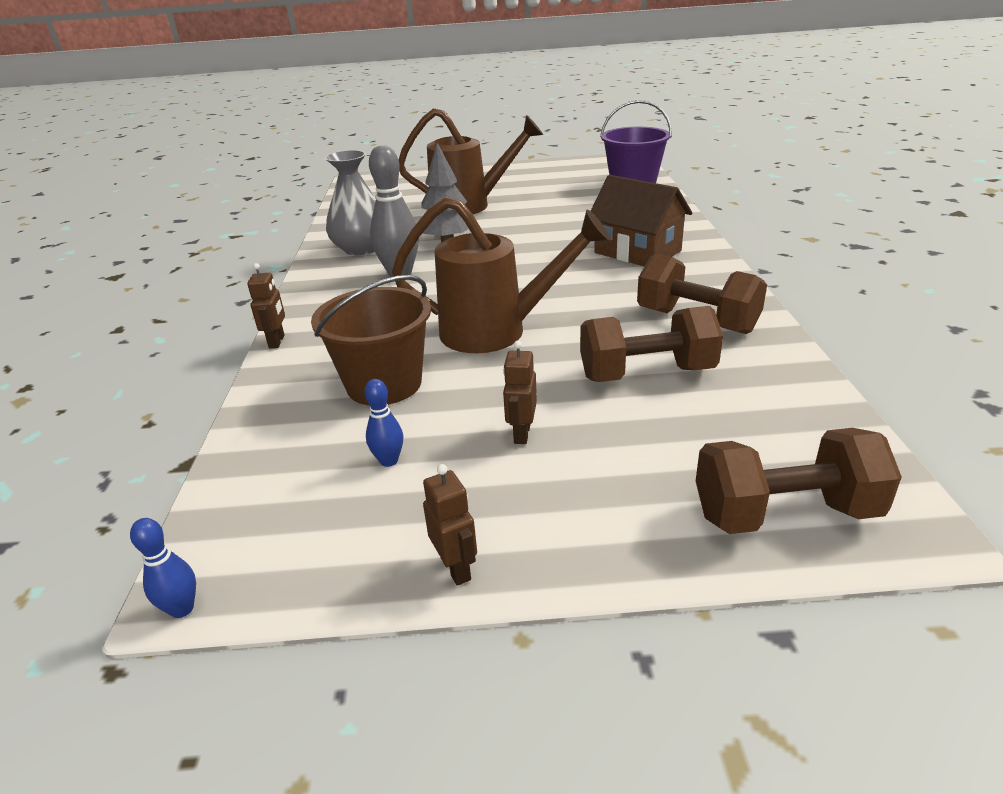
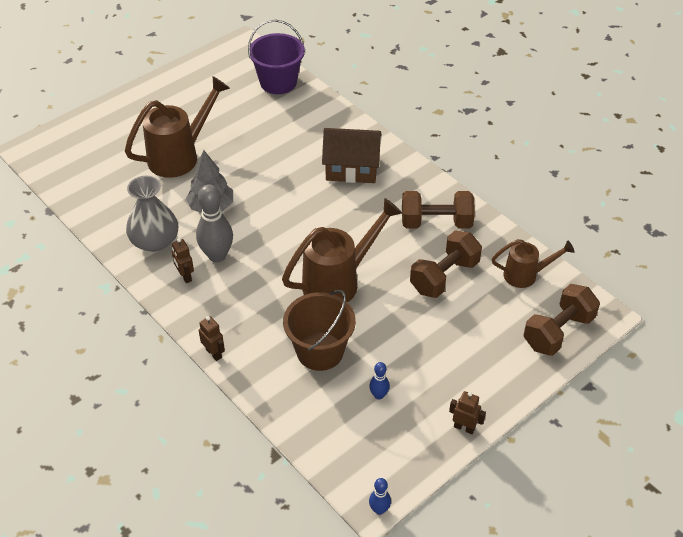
camera: 40 degrees left, 15 degrees up
brown robot [503,340,537,444] -> brown robot moved to [172,238,194,283]
none -> brown watering can [492,239,574,288]

